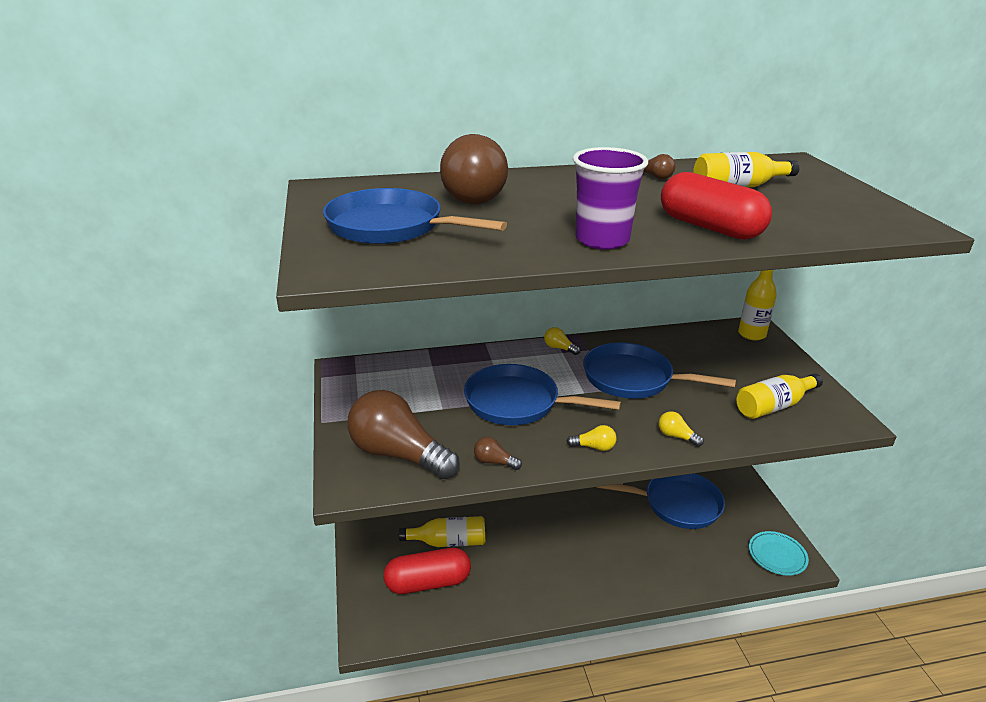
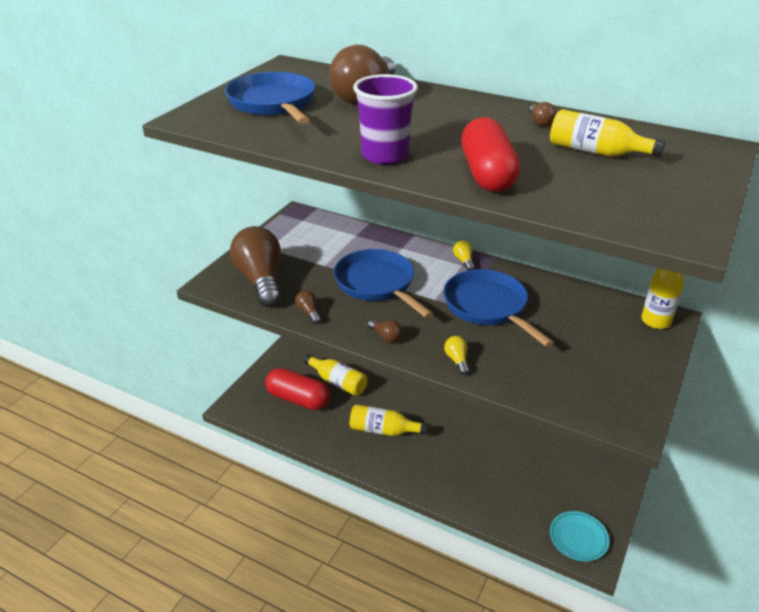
camera: 40 degrees right, 5 degrees up
yellow light bulb [566,425,616,451] -> brown light bulb [368,319,402,343]
blue pan [596,473,725,529] -> none
yellow bottle [737,373,823,419] -> yellow bottle moved to [350,404,428,436]

